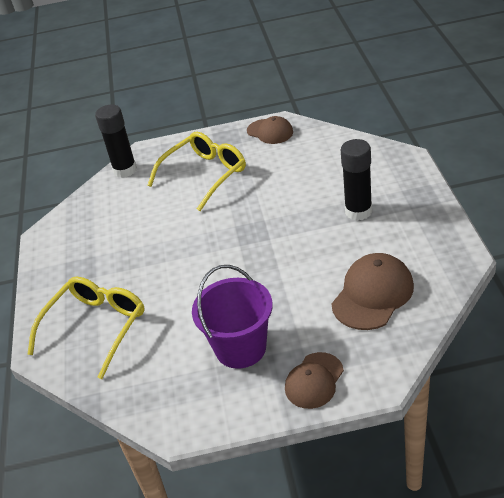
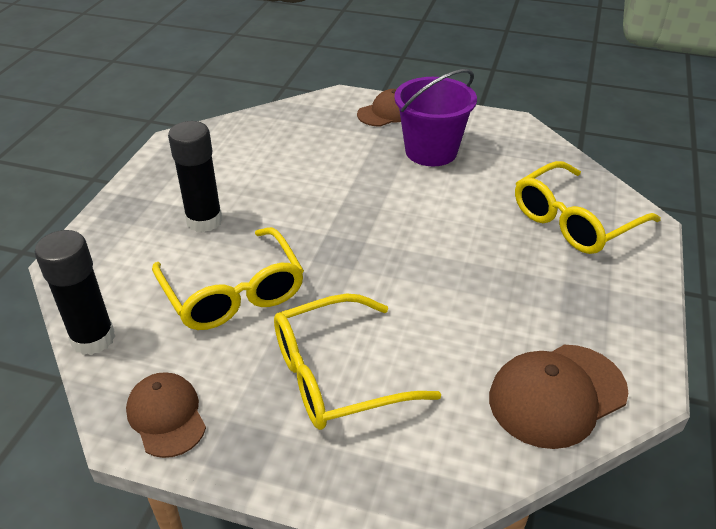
camera: 160 degrees left, 0 degrees up
black glue stick [95,104,137,178] -> black glue stick moved to [35,230,115,355]
brown cap [331,253,414,330] -> brown cap moved to [489,345,628,449]
none -> yellow glasses [152,227,304,330]

